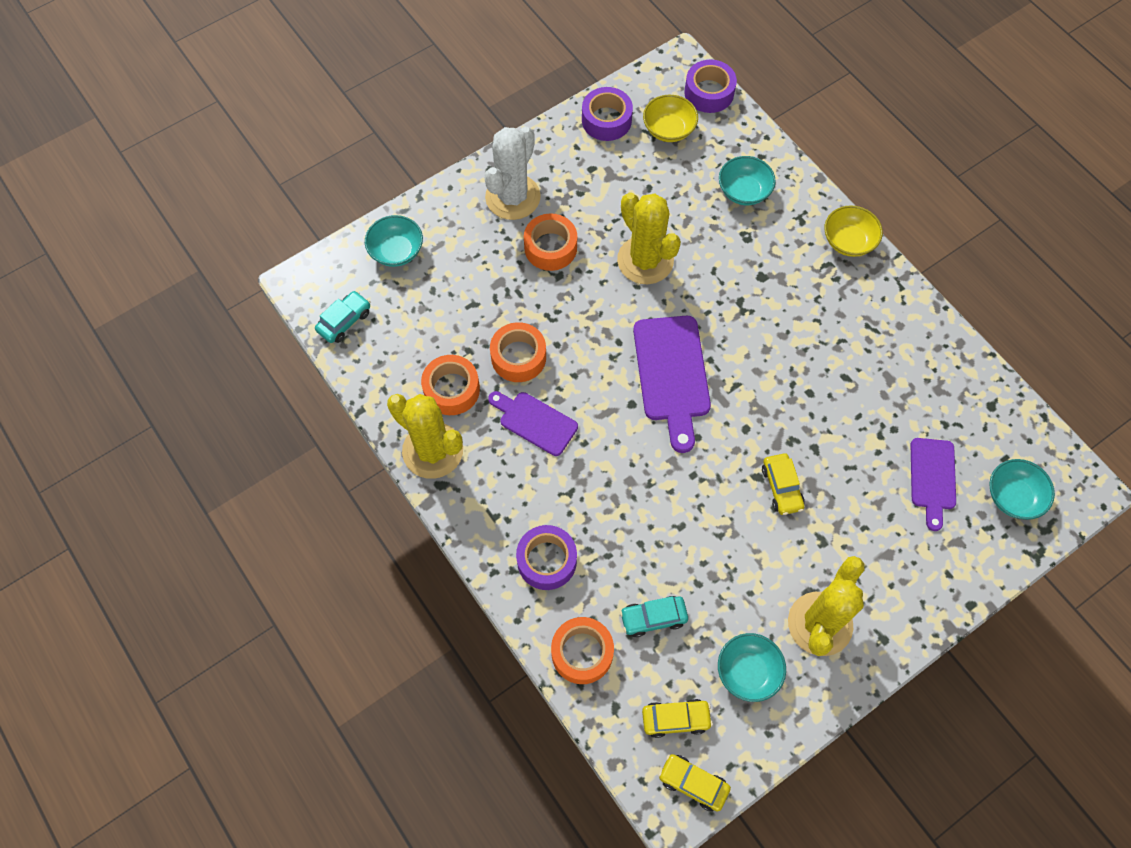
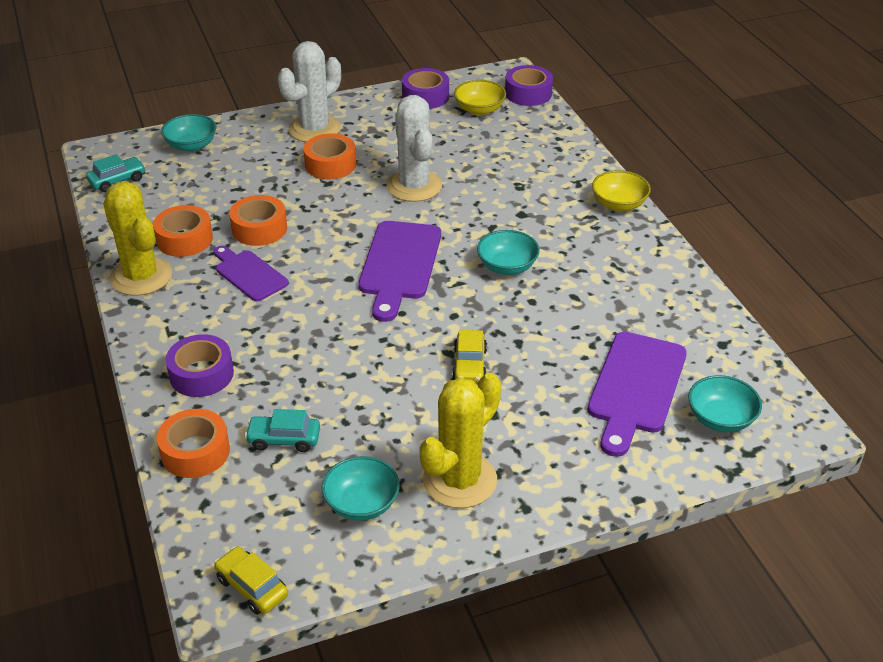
camera: 15 degrees right, 25 degrees down
yellow cactus [617,193,681,284] -> white cactus [386,95,442,202]
yellow car [642,699,713,738] -> none
turquoise bowl [719,156,776,205] -> turquoise bowl moved to [477,230,539,275]
purple cutting board [911,438,956,531] -> purple cutting board [587,332,687,457], size x1.58

